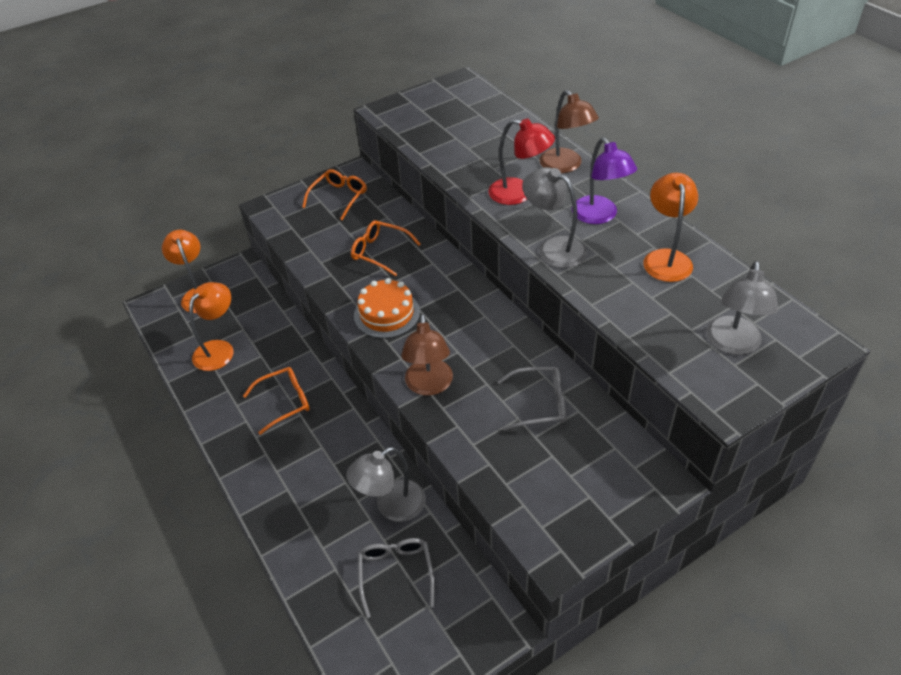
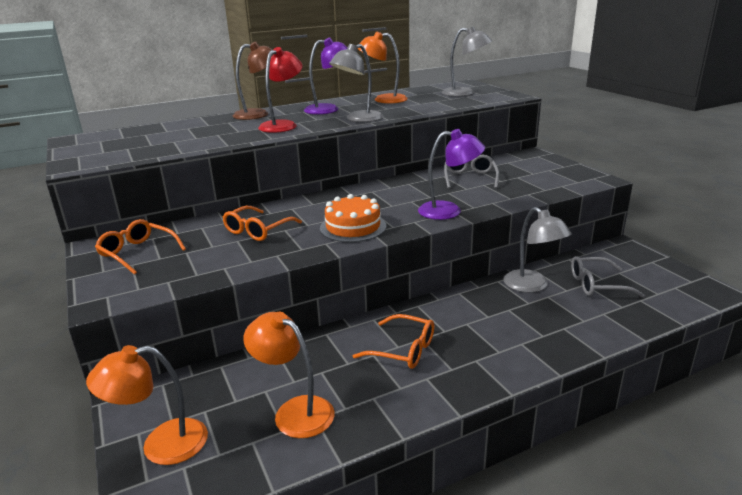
camera: 85 degrees left, 20 degrees down
orange glasses [243,367,310,435] -> orange glasses turned 135 degrees clockwise [353,314,434,369]
brown lamp [401,314,453,396] -> purple lamp [418,129,485,220]

